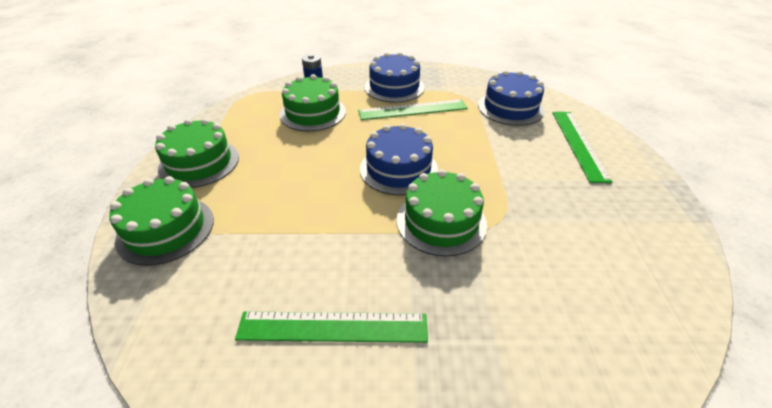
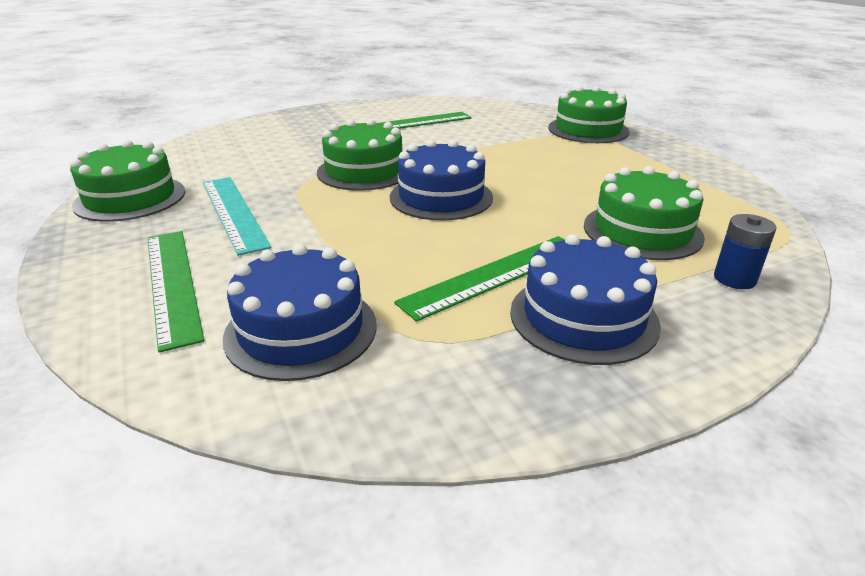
camera: 155 degrees right, 10 degrees down
green cake [155,118,239,188] -> green cake moved to [70,140,185,222]
none -> turquoise ruler [203,177,272,256]

